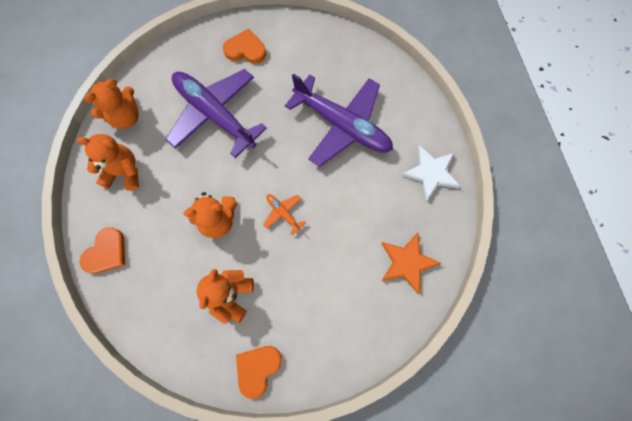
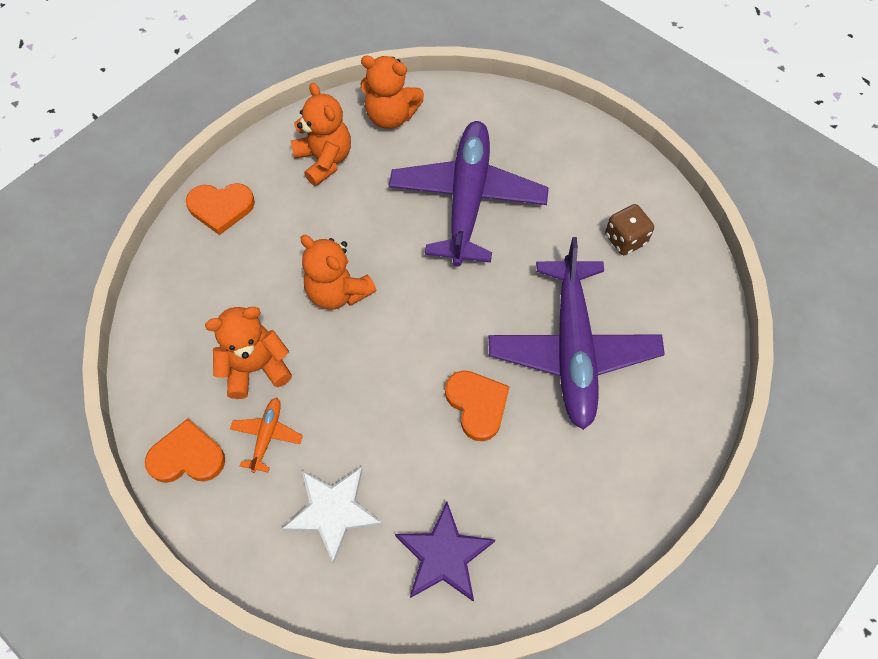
camera: 55 degrees right, 10 degrees down
orange heart [223,29,266,64] -> orange heart moved to [445,370,510,441]
orange plane [263,194,306,235] -> orange plane moved to [230,398,303,473]
orange star [381,232,441,294] -> purple star [395,502,495,602]
white star [401,145,461,202] -> white star moved to [282,467,383,564]
none -> brown dice [605,204,654,255]

